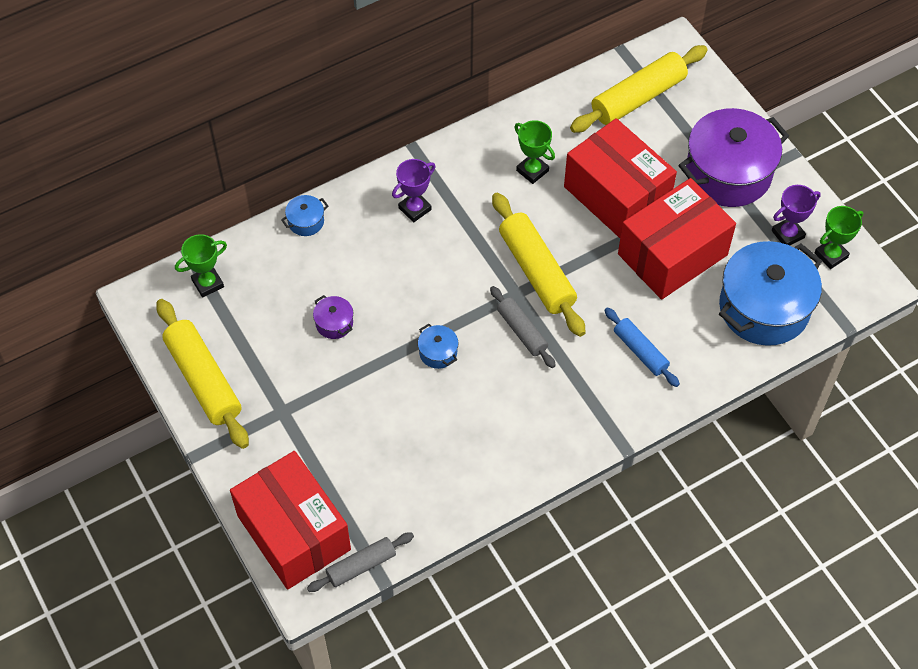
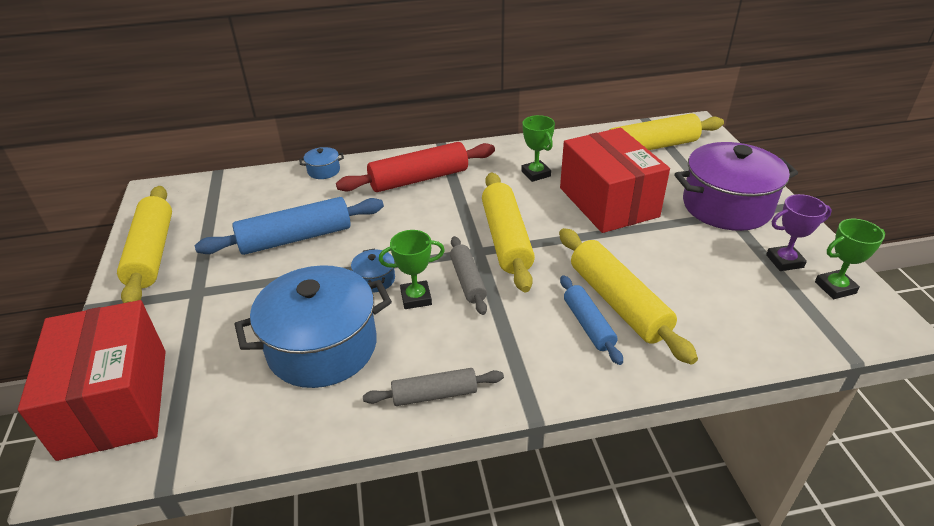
camera: 20 degrees right, 20 degrees down
green trophy [175,234,227,298] -> green trophy moved to [379,230,445,309]
grey rolling pin [307,532,414,592] -> grey rolling pin moved to [363,368,504,406]
purple pot [313,295,353,339] -> blue rolling pin [195,197,384,255]
purple trophy [392,159,435,222] -> red rolling pin [336,142,495,192]
red box [618,178,736,300] -> none
blue pot [719,241,822,346] -> blue pot moved to [234,265,392,388]
none -> yellow rolling pin [559,228,698,365]

